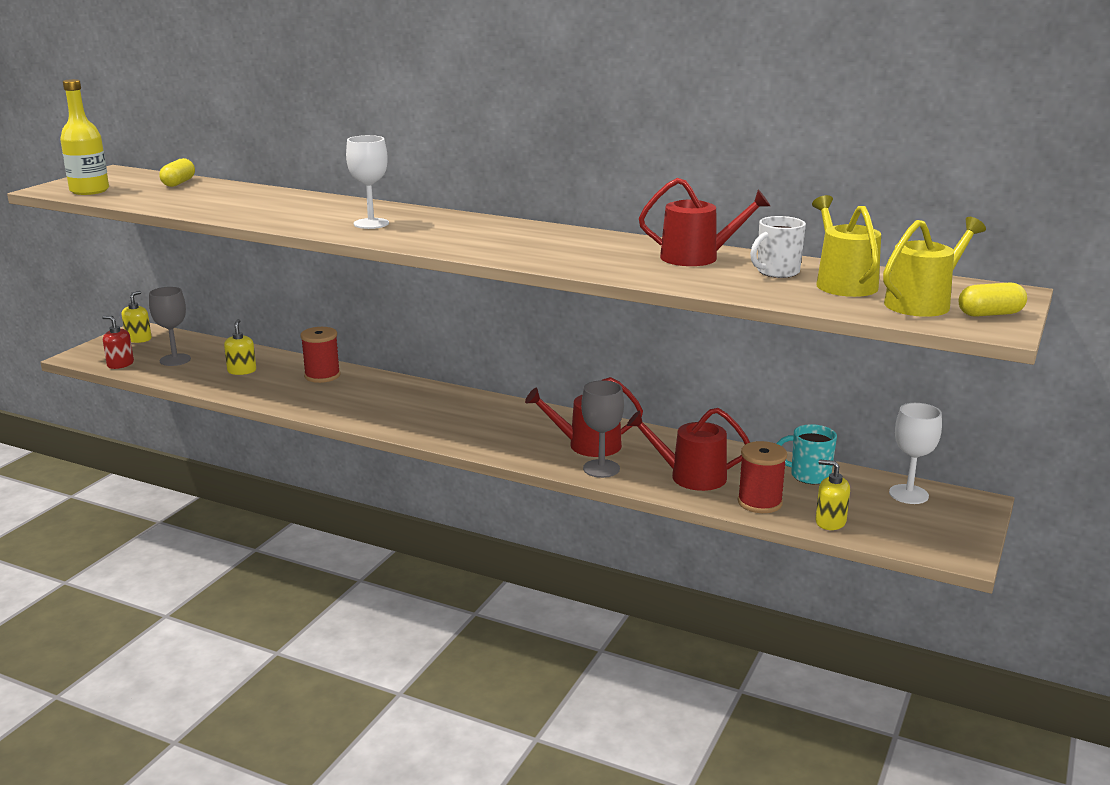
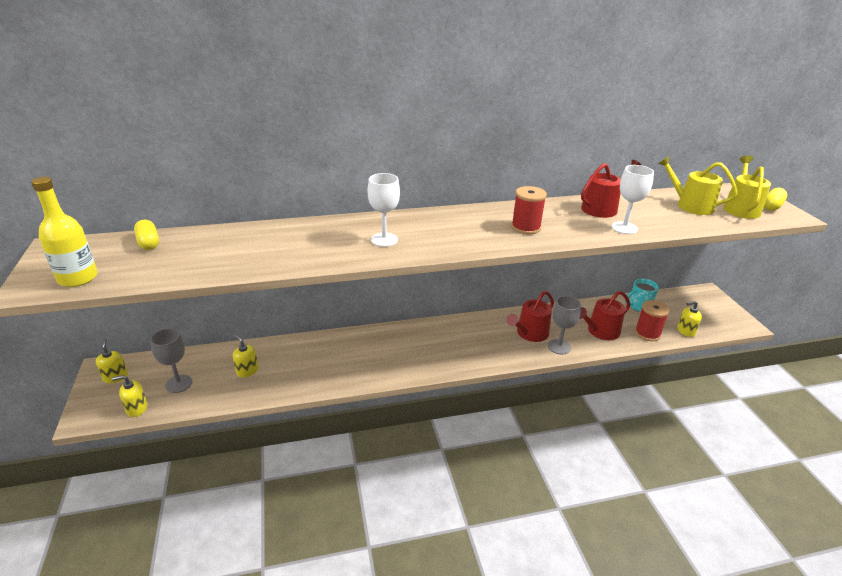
camera: 40 degrees left, 10 degrees up
red soap dispenser [102,316,134,369] -> yellow soap dispenser [112,375,148,417]
red spool [300,327,340,383] -> red spool moved to [511,186,547,234]
white mug [750,216,806,278] -> none
white goblet [889,403,942,504] -> white goblet moved to [611,165,654,234]

